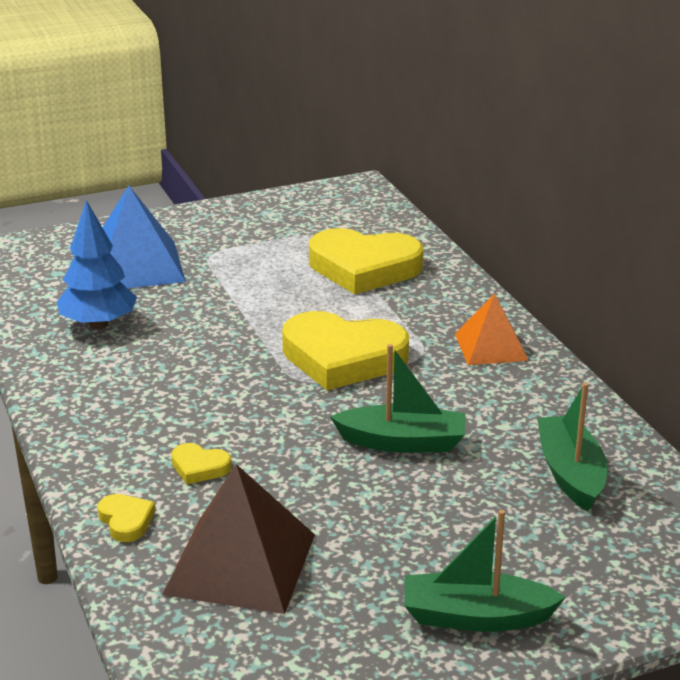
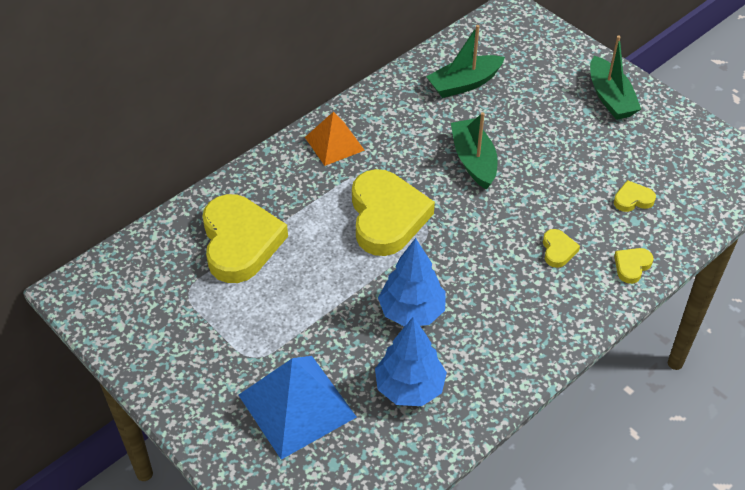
camera: 110 degrees left, 20 degrees up
brown pyramid [162,464,315,614] -> yellow heart [614,180,656,212]
none -> blue tree [378,238,446,327]

